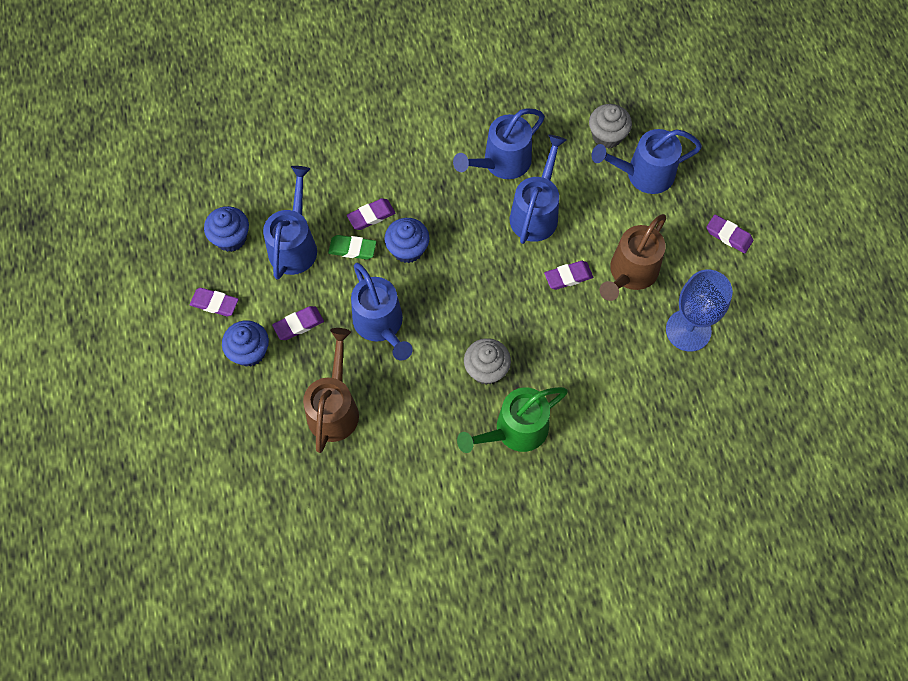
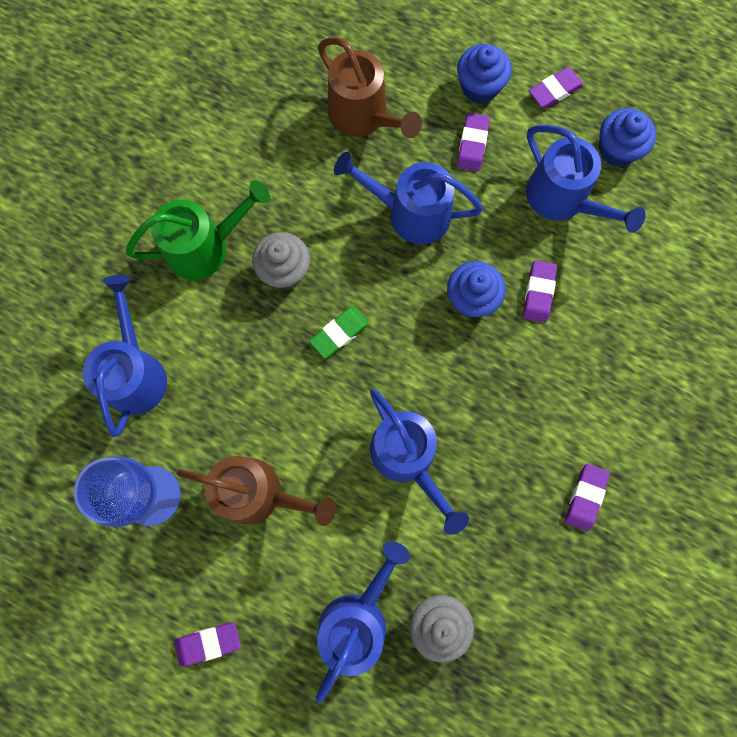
camera: 130 degrees right, 10 degrees up
green eraser [328,235,376,260] -> green eraser moved to [309,307,370,358]
blue watering can [453,108,545,179] -> blue watering can moved to [83,275,167,437]
green watering can [457,387,568,453] -> green watering can turned 60 degrees clockwise [126,180,270,280]
purple eraser [544,261,593,290] -> purple eraser moved to [565,464,610,531]
brown watering can [599,214,666,301] -> brown watering can turned 120 degrees clockwise [176,456,336,526]

